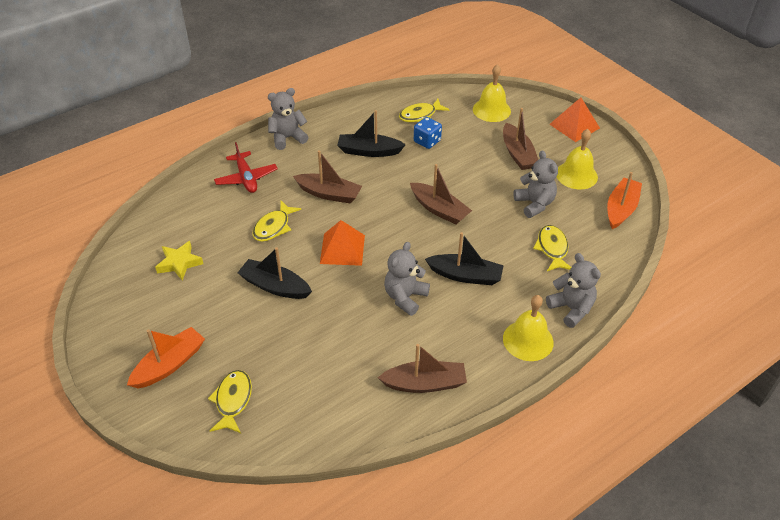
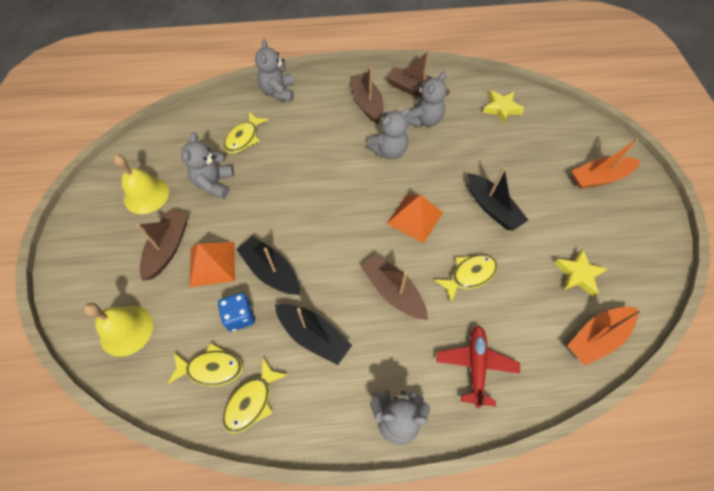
camera: 150 degrees left, 15 degrees up
yellow fish [208,370,252,433] -> yellow fish moved to [222,357,288,434]
brown boat [410,164,472,224] -> brown boat moved to [350,67,384,124]
black boat [425,232,504,285] -> black boat moved to [236,236,300,295]
yellow bell [503,295,554,361] -> none
orange pyramid [550,98,600,142] -> orange pyramid moved to [189,242,235,287]
orange boat [607,172,642,229] -> orange boat moved to [567,307,643,366]
none -> grey teddy bear [406,72,447,127]
none -> yellow star [483,90,524,124]

